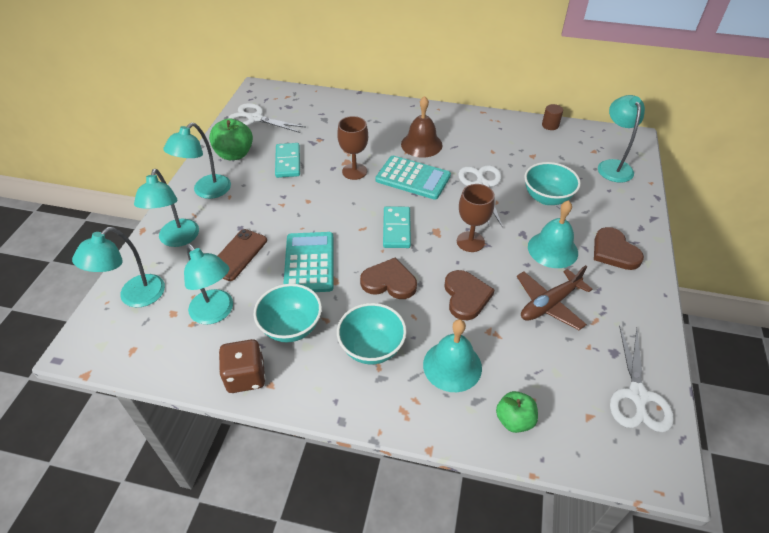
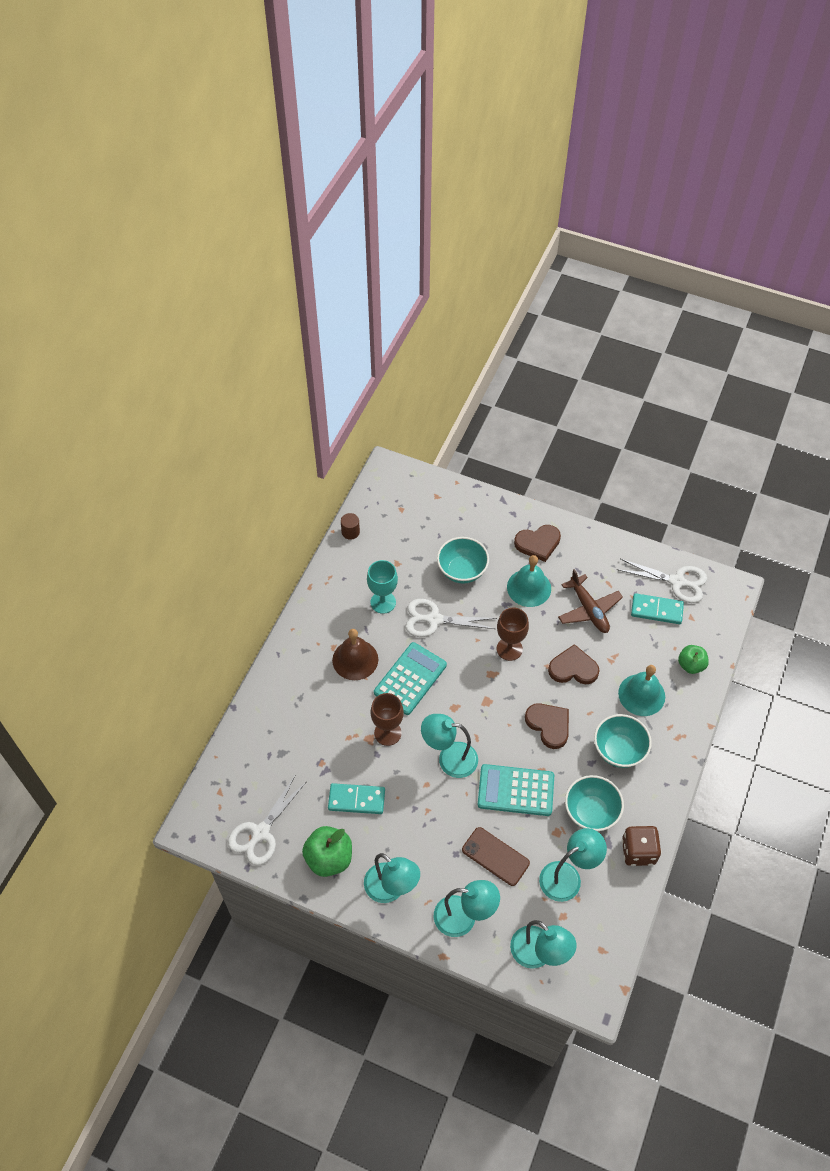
camera: 80 degrees left, 10 degrees up
brown heart [360,258,417,299] -> brown heart turned 120 degrees clockwise [525,703,569,749]
turquoise domino [383,206,411,248] -> turquoise domino moved to [631,593,684,624]
turquoise lamp [598,95,645,183] -> turquoise lamp moved to [421,714,478,778]
none -> turquoise goblet [367,560,398,614]

